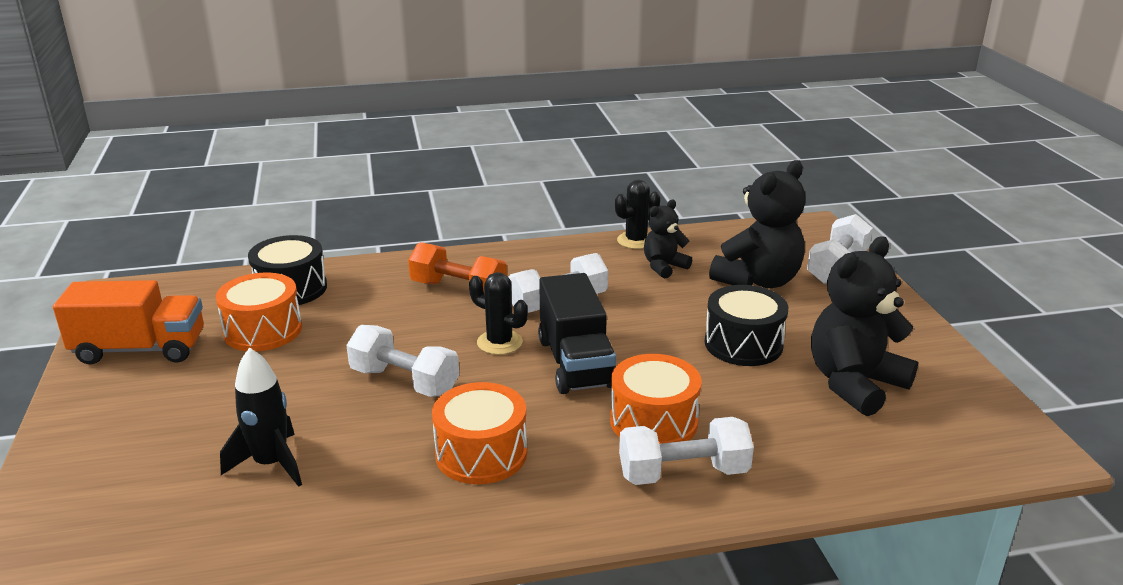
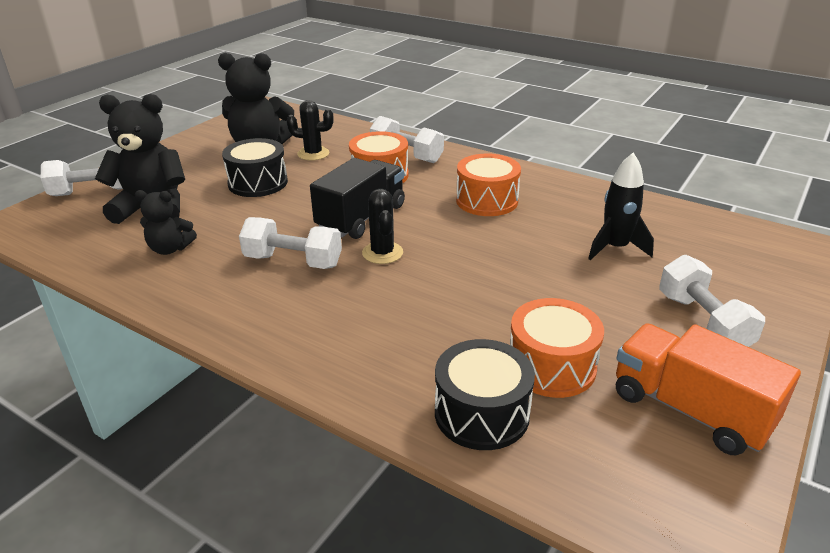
camera: 135 degrees left, 5 degrees up
white dumbbell [346,325,459,397] -> white dumbbell moved to [659,255,765,347]
orange dumbbell [408,242,507,291] -> none
black cactus [615,180,660,249] -> black cactus moved to [286,100,334,160]

